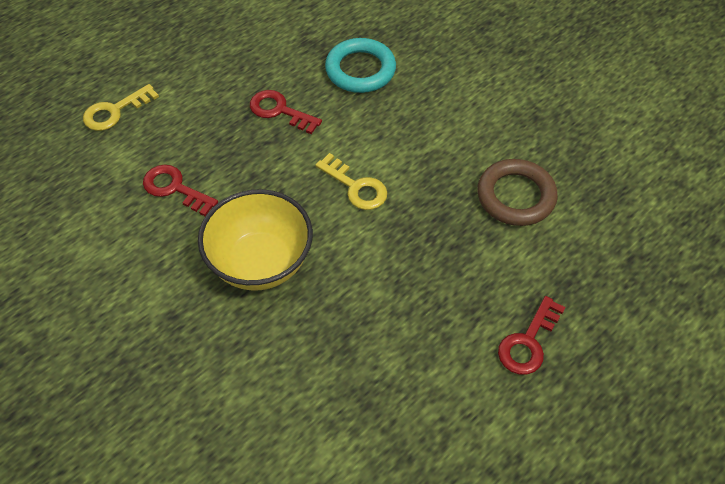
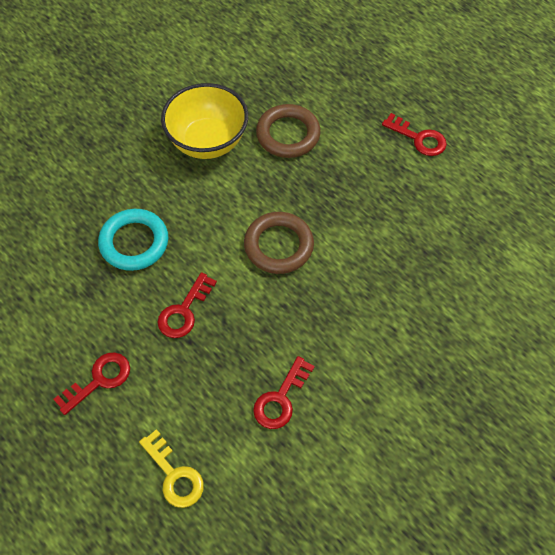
camera: 90 degrees left, 5 degrees up
yellow bowl [198,189,313,291] -> yellow bowl moved to [161,83,248,159]
yellow key [315,153,387,210] -> brown ring [244,212,314,274]
none -> red key [53,352,130,415]

